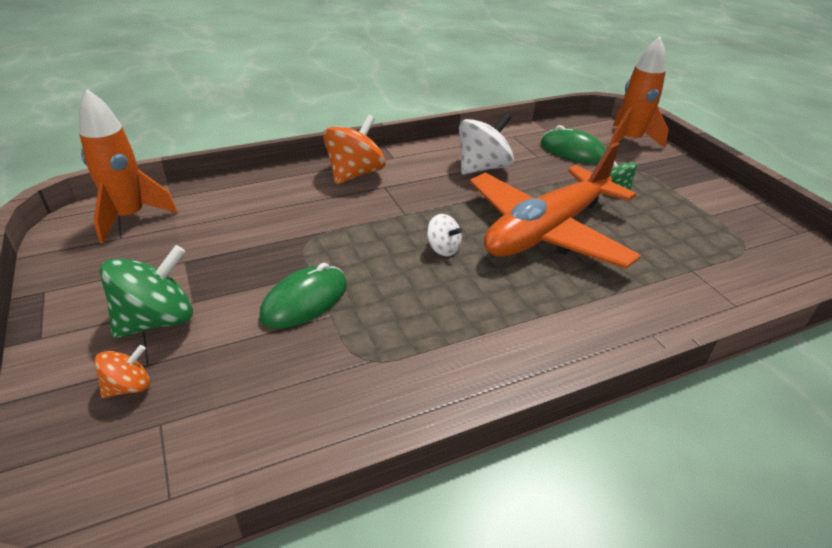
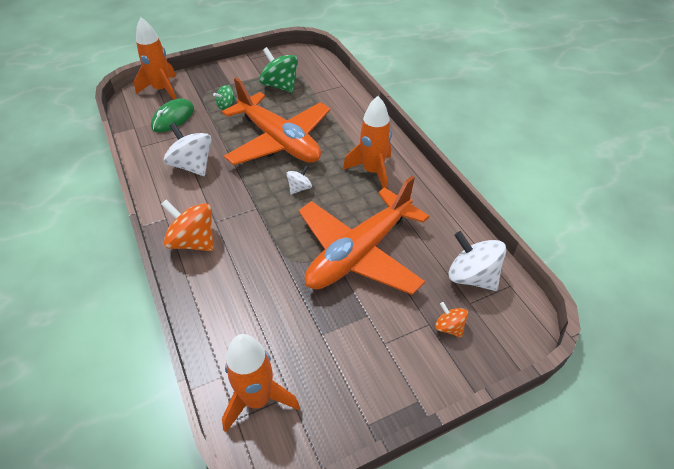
camera: 90 degrees left, 10 degrees up
green spinning top [100,245,193,338] -> green spinning top moved to [259,47,298,93]
green mouse [259,263,347,329] -> orange plane [299,176,429,295]
none -> orange rocket [343,96,392,189]
none -> white spinning top [448,231,506,291]

